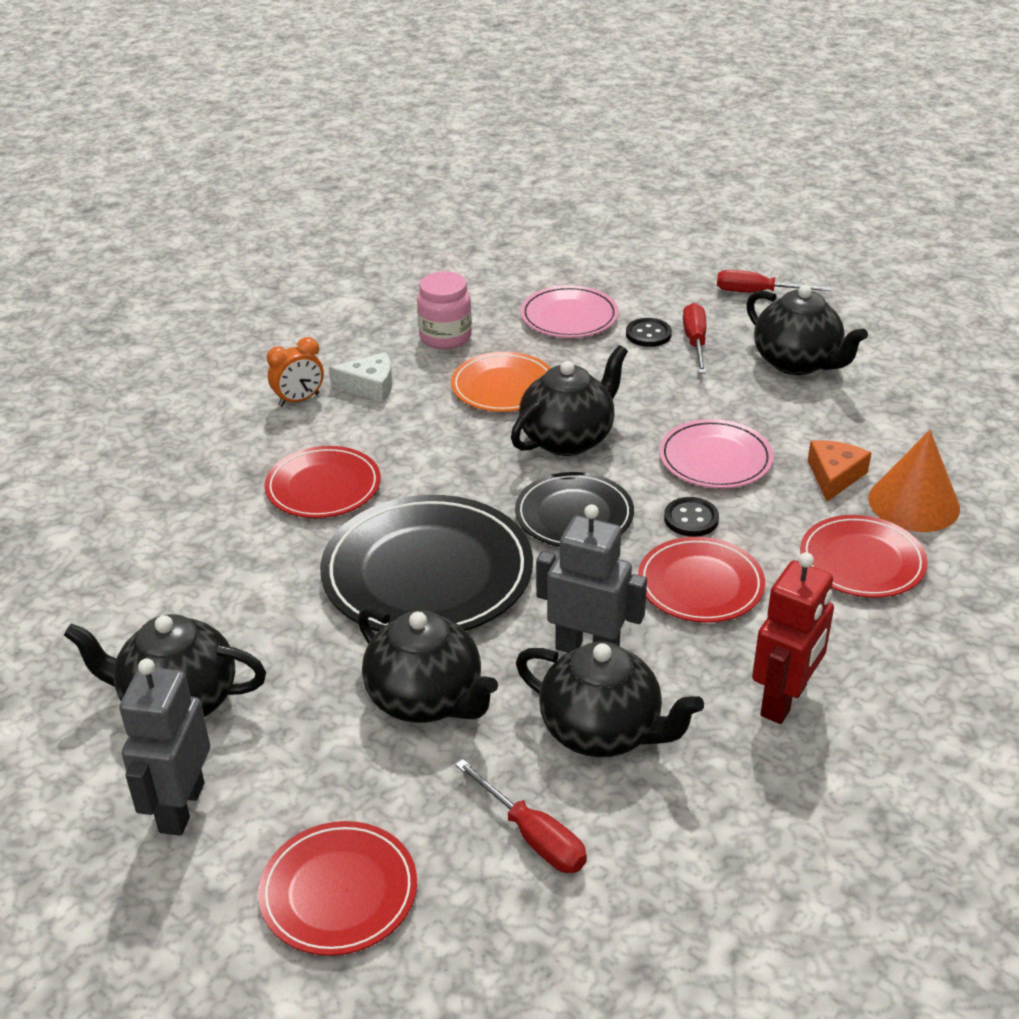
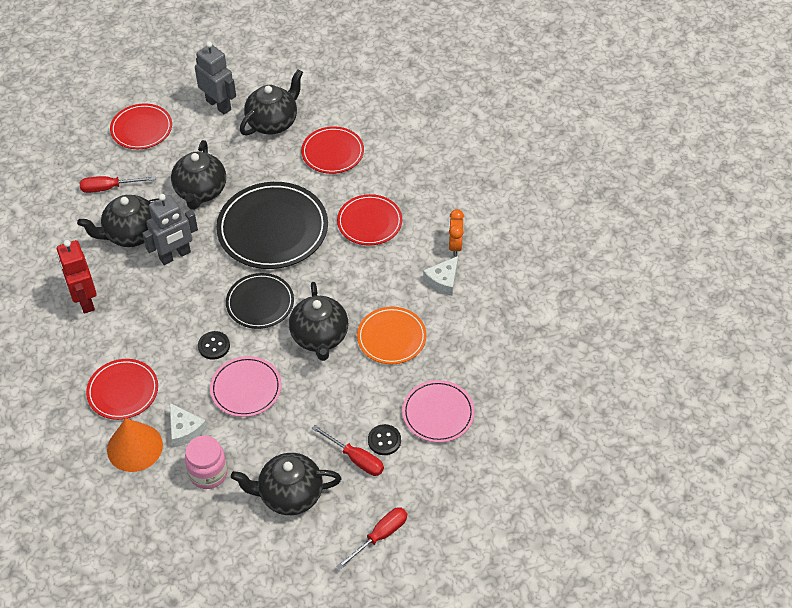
camera: 125 degrees right, 15 degrees up
black teapot [358,607,498,723] -> black teapot turned 75 degrees counterclockwise [171,140,226,210]
pink jar [417,271,472,349] -> pink jar moved to [185,436,228,489]
red plate [638,537,765,623] -> red plate moved to [301,126,364,174]
orange cheese [808,440,871,502] -> white cheese [170,403,207,447]

